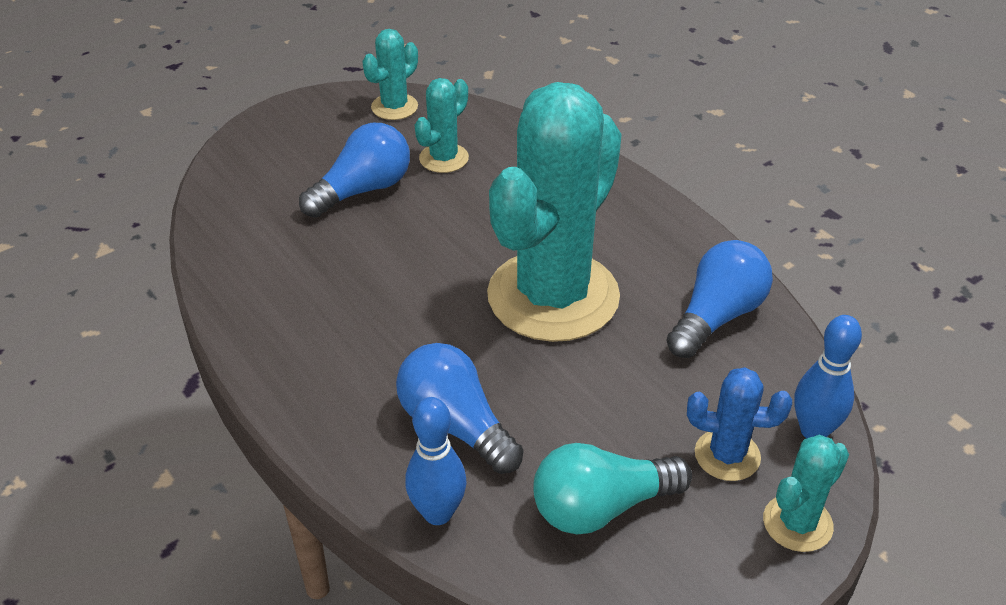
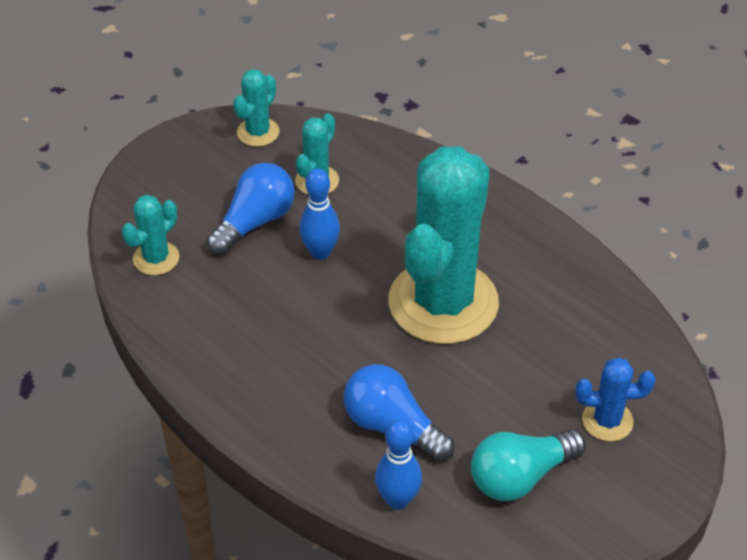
camera: 10 degrees left, 5 degrees up
blue light bulb [666,240,773,358] -> none
turquoise cactus [763,435,849,552] -> turquoise cactus moved to [122,195,179,275]
blue bowling pin [794,315,862,438] -> blue bowling pin moved to [299,169,340,260]

